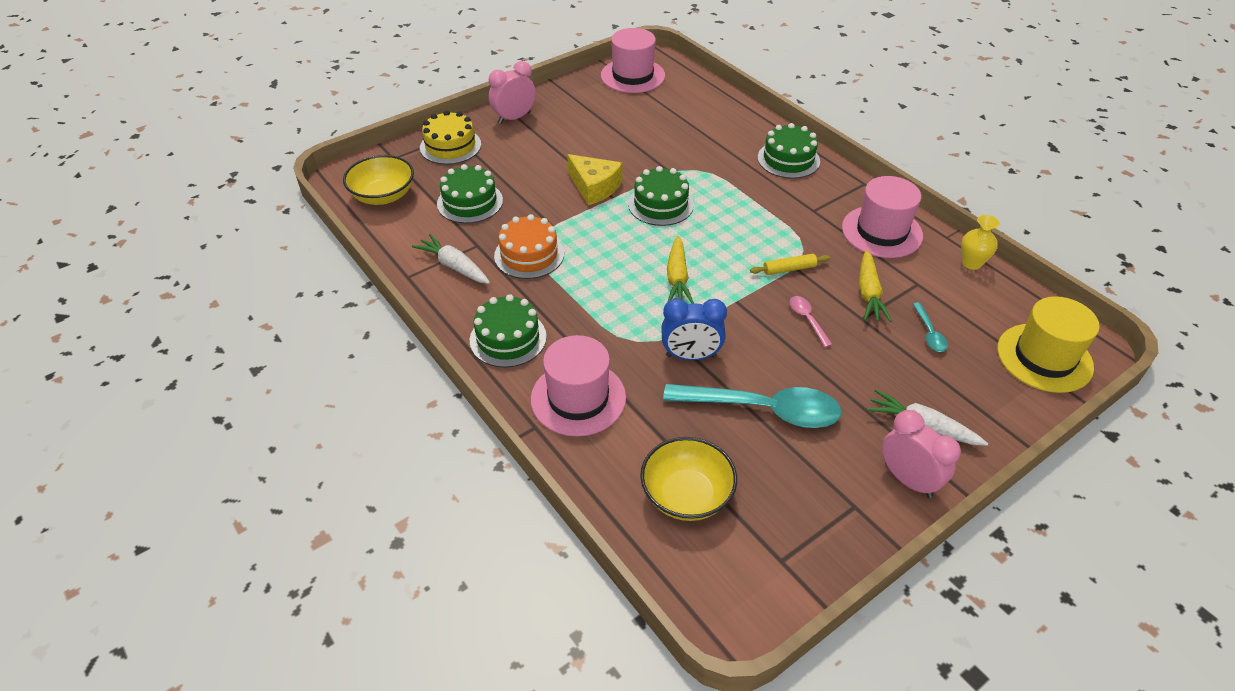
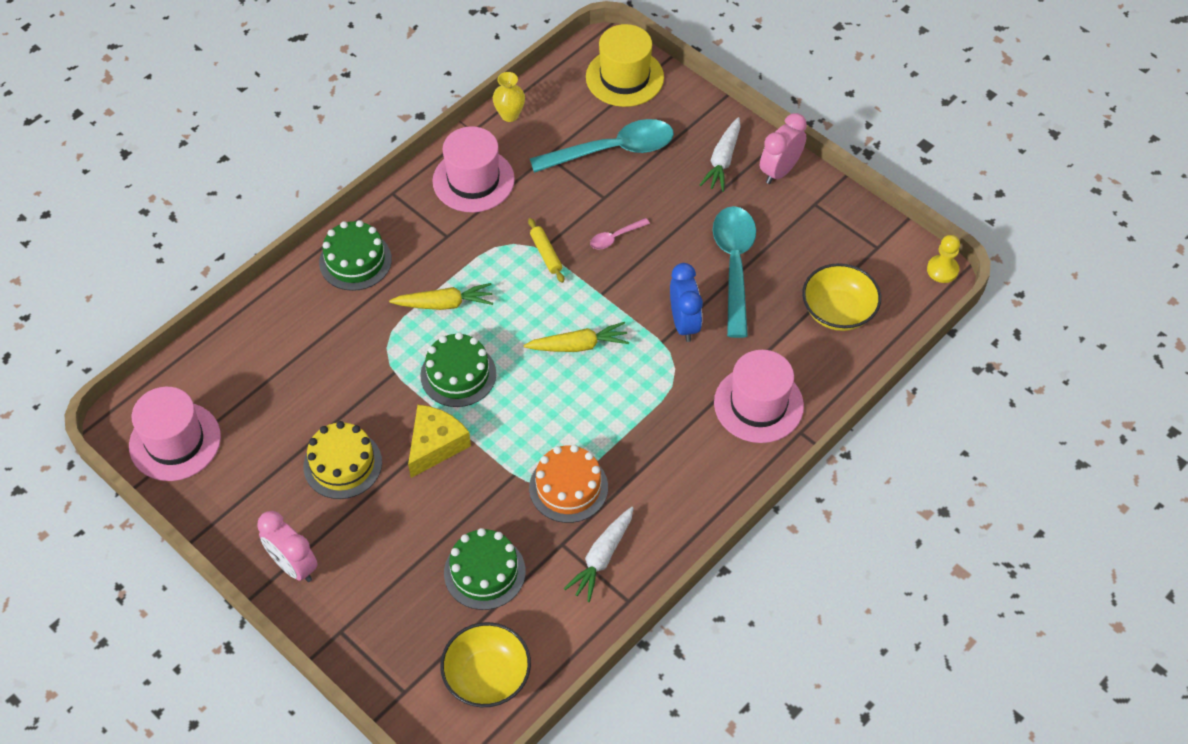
camera: 100 degrees left, 10 degrees up
yellow cake [420,110,481,165] -> yellow cake moved to [303,421,382,499]
green cake [470,294,547,368] -> none
yellow carrot [859,250,892,322] -> yellow carrot moved to [389,283,493,310]
turquoise spoon [913,302,948,352] -> turquoise spoon [529,119,674,173], size x2.27
none -> yellow pawn [927,235,960,283]

